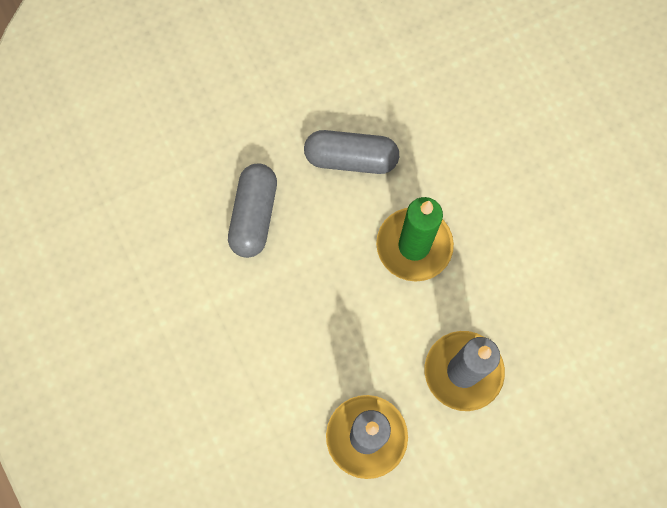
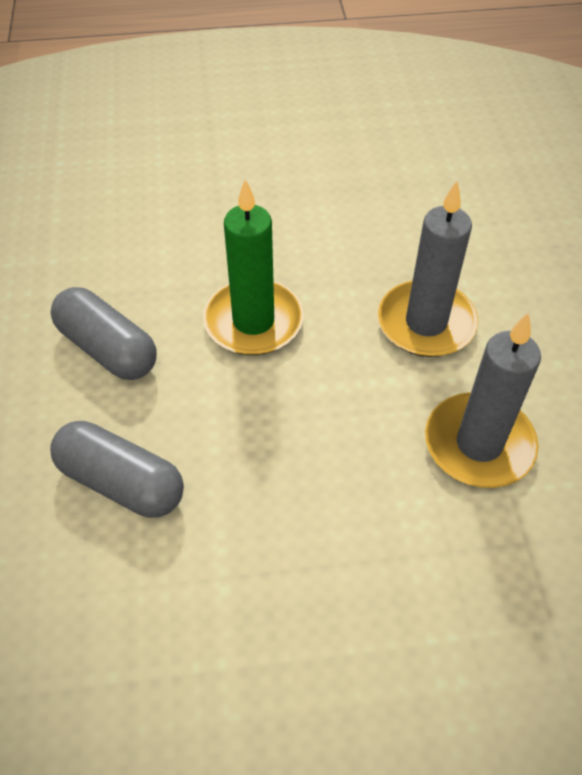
camera: 70 degrees left, 20 degrees down
grey capsule [304,130,399,174] -> grey capsule turned 75 degrees counterclockwise [51,287,157,380]

